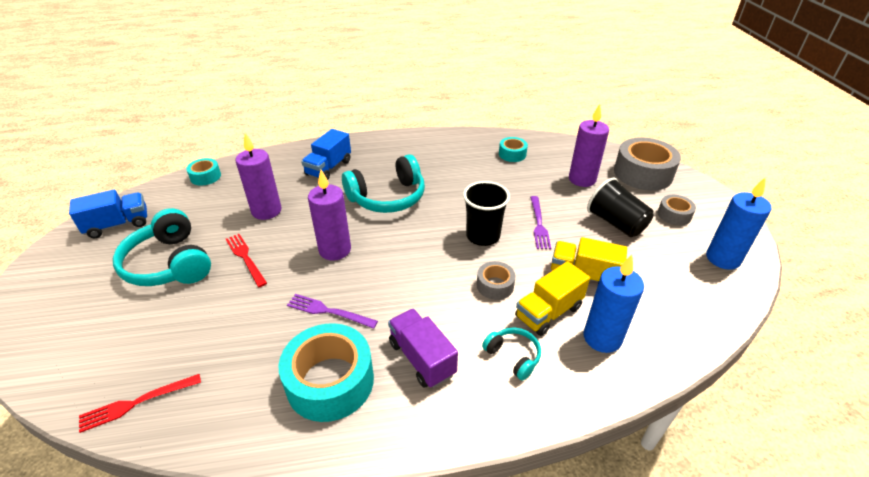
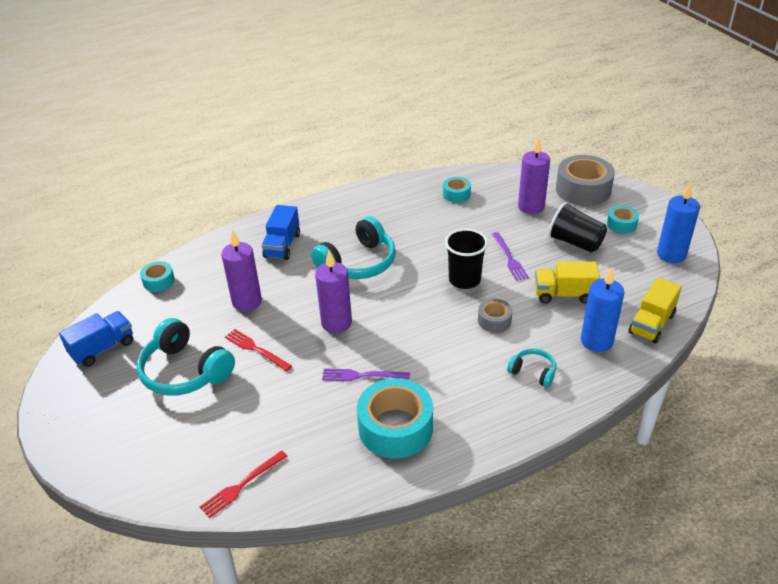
camera: 15 degrees left, 0 degrees up
purple truck [388,309,458,388] -> none
yellow truck [515,261,590,336] -> yellow truck moved to [629,277,682,344]
grey tape [658,195,696,226] -> turquoise tape [607,206,639,234]

